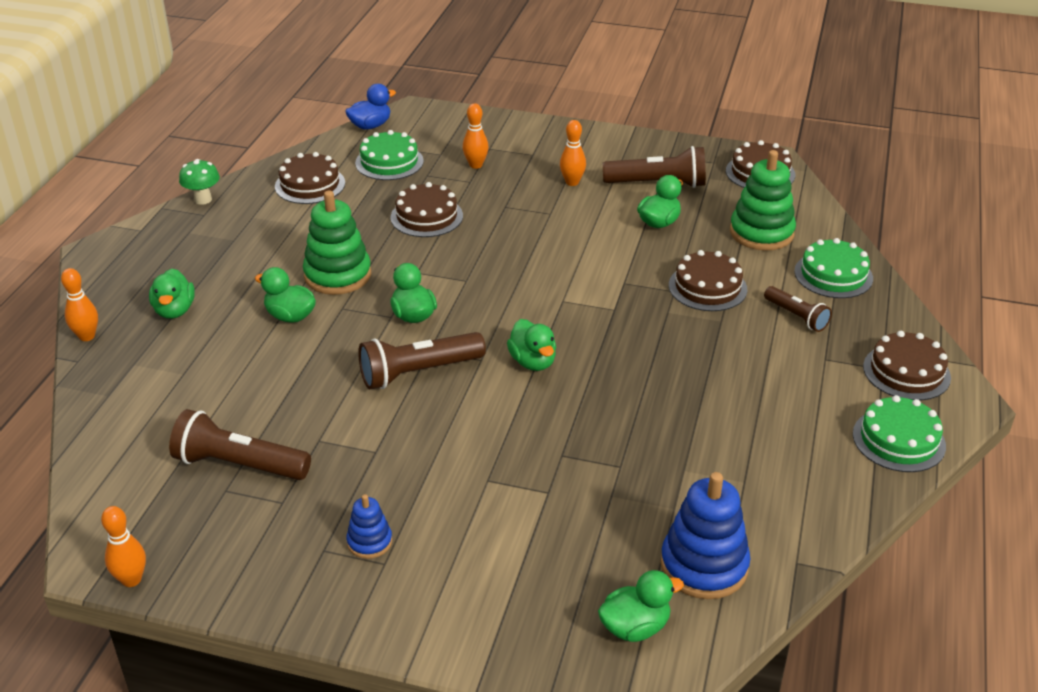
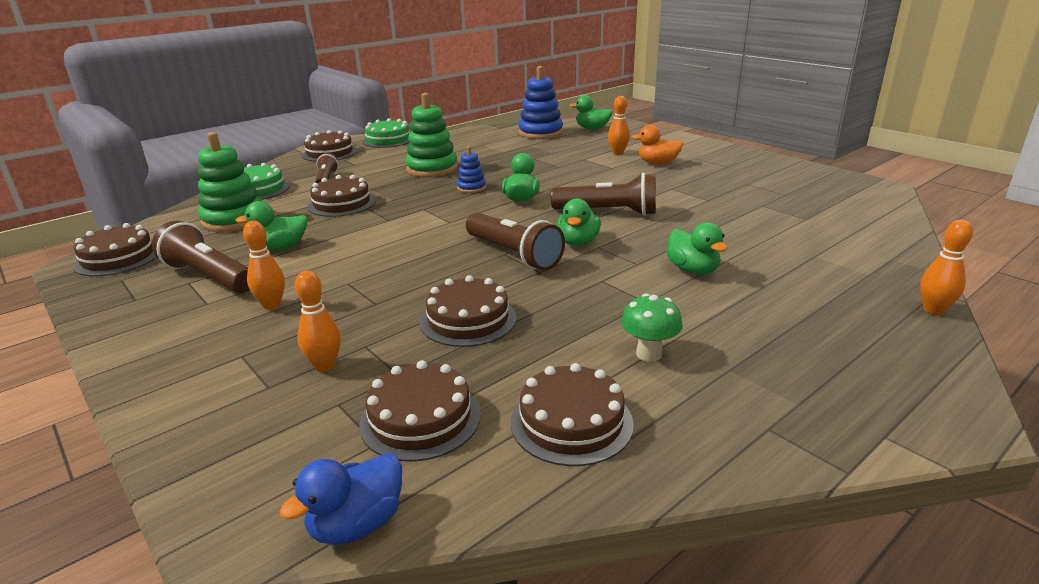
camera: 145 degrees left, 10 degrees down
orange bowling pin [101,506,146,587] -> orange bowling pin moved to [608,96,630,155]
green duck [149,269,195,319] -> none
brown flashlight [169,409,311,480] -> brown flashlight moved to [466,213,565,271]
green mushroom [179,159,220,205] -> green mushroom moved to [621,294,682,362]
green stacking toy [303,190,371,295] -> green stacking toy moved to [405,93,458,177]
blue duck [345,84,396,130] -> blue duck turned 45 degrees counterclockwise [279,453,402,545]
blue stacking toy [346,494,392,559] -> blue stacking toy moved to [457,146,486,193]
green cake [355,130,424,180] -> brown cake [359,360,481,461]
none -> orange duck [632,125,683,165]

